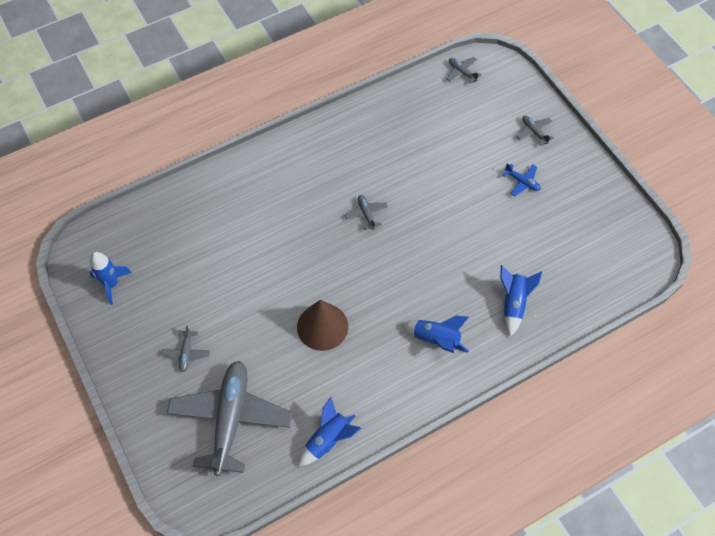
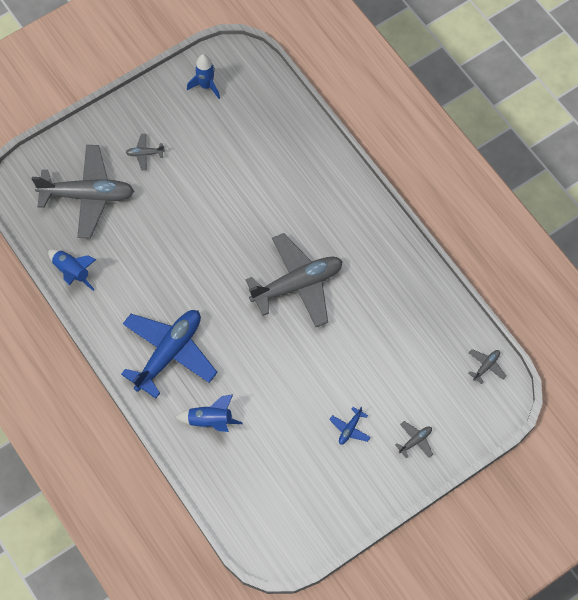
camera: 85 degrees right, 5 degrees up
brown cone [297,300,348,351] -> none
grey plane [345,195,388,230] -> grey plane [245,233,343,327], size x2.48
blue rocket [401,316,469,353] -> blue plane [121,310,218,398]

